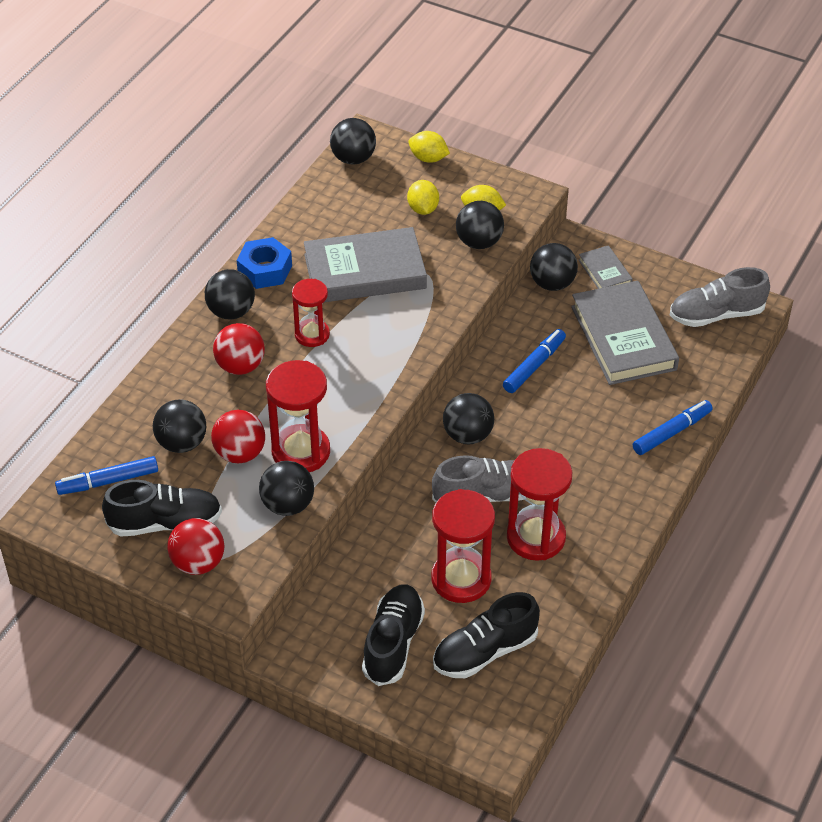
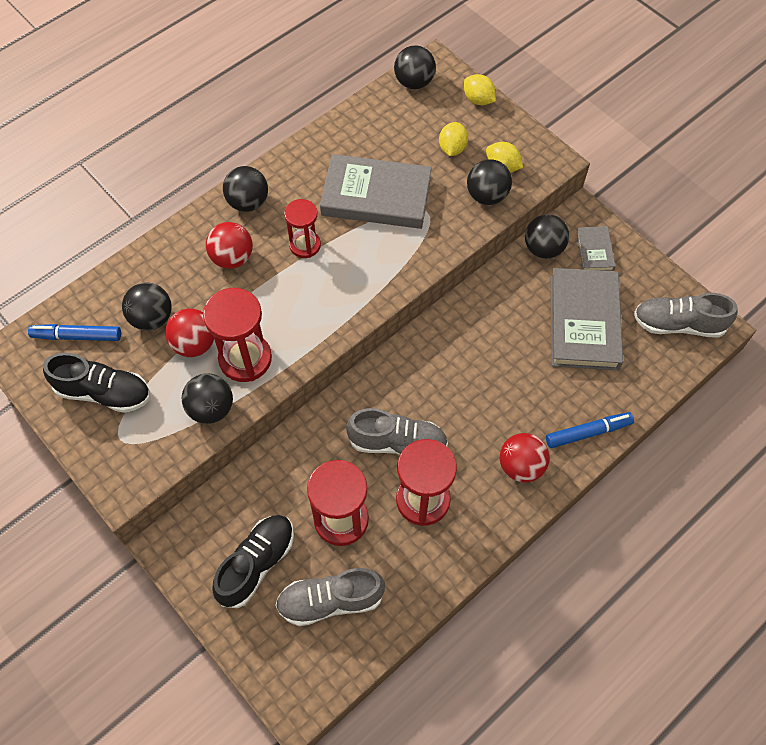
camera: 20 degrees right, 15 degrees up
red ball [167,518,224,575] -> red ball moved to [500,433,550,482]
blue nut [237,237,292,289] -> none
black shoe [433,592,540,678] -> grey shoe [275,568,385,626]
black ball [443,393,494,444] -> none
blue marker [503,329,566,393] -> none

